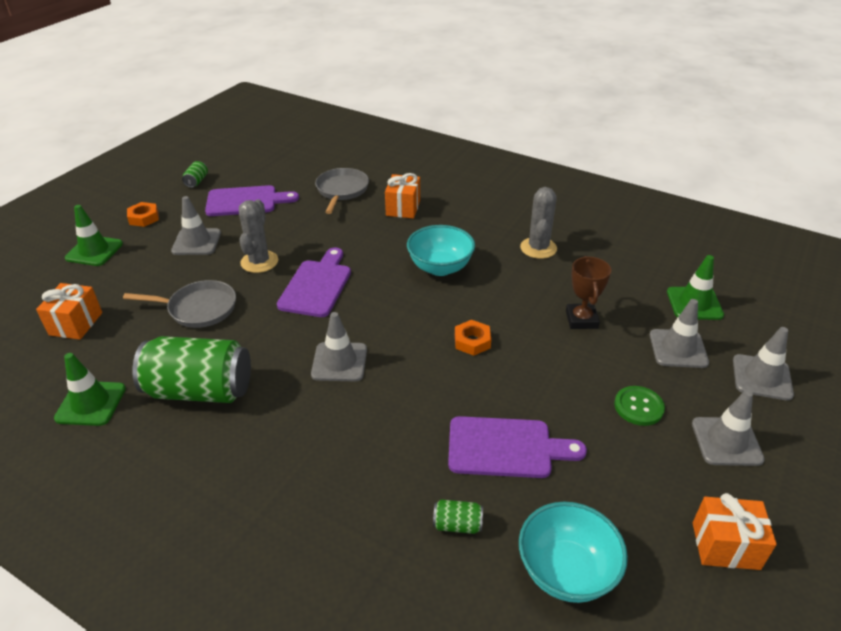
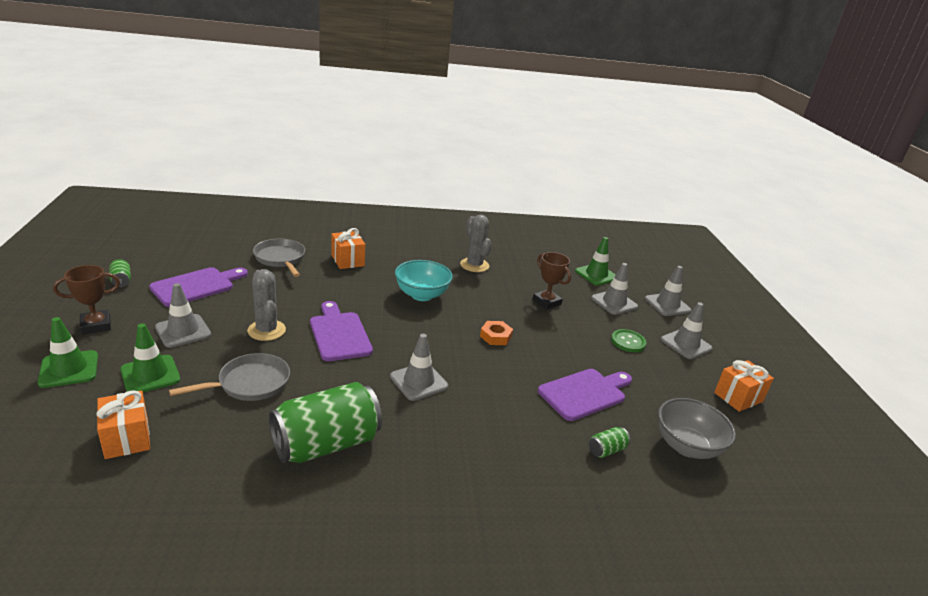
camera: 40 degrees left, 10 degrees down
green traffic cone [54,353,126,426] -> green traffic cone moved to [120,323,180,392]
orange nut [127,202,159,227] -> brown trophy [53,265,120,334]
turquoise bowl [519,502,628,603] -> grey bowl [658,398,736,459]

